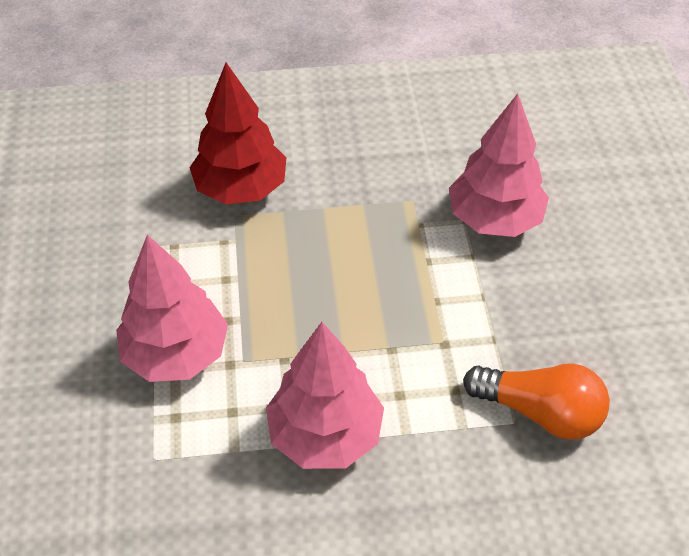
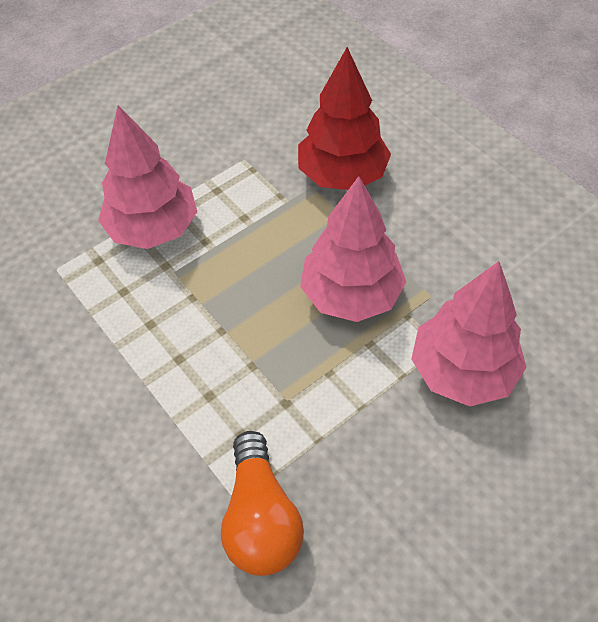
camera: 60 degrees right, 5 degrees up
pink tree [266,322,384,469] -> pink tree moved to [300,176,406,322]

